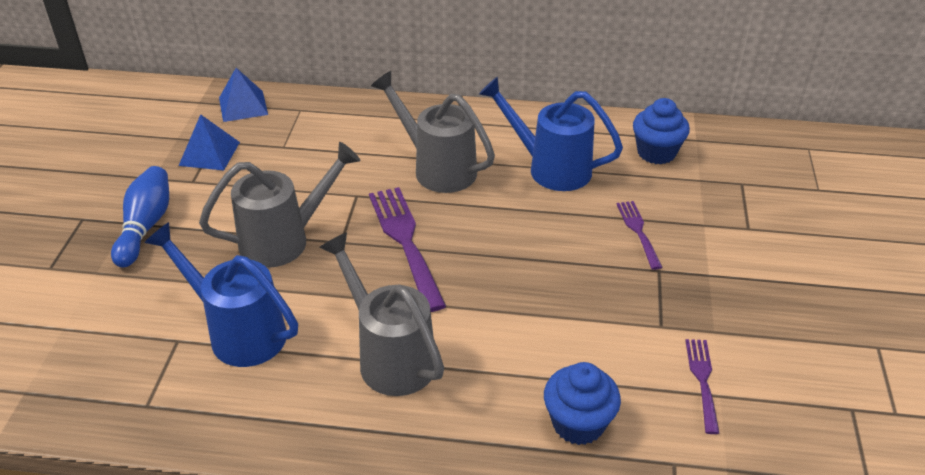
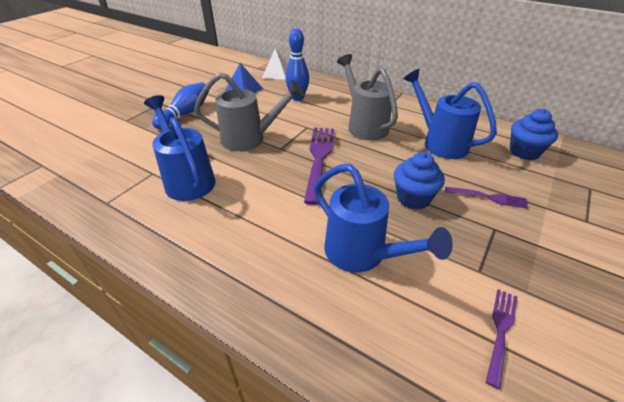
camera: 25 degrees right, 0 degrees up
blue pyramid [219,68,268,122] -> white pyramid [262,48,288,80]
grey watering can [319,232,444,396] -> none
blue cupcake [544,362,621,445] -> blue cupcake moved to [394,152,445,210]
purple fork [616,201,662,270] -> purple fork turned 90 degrees clockwise [445,187,529,209]
none -> blue bowling pin [285,29,309,101]
none -> blue watering can [314,164,453,273]

